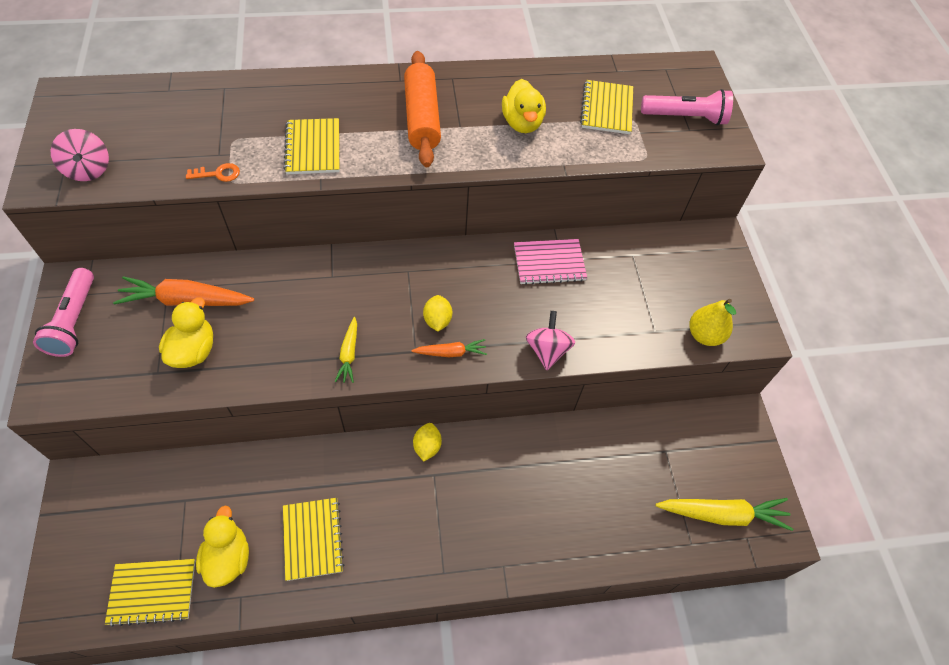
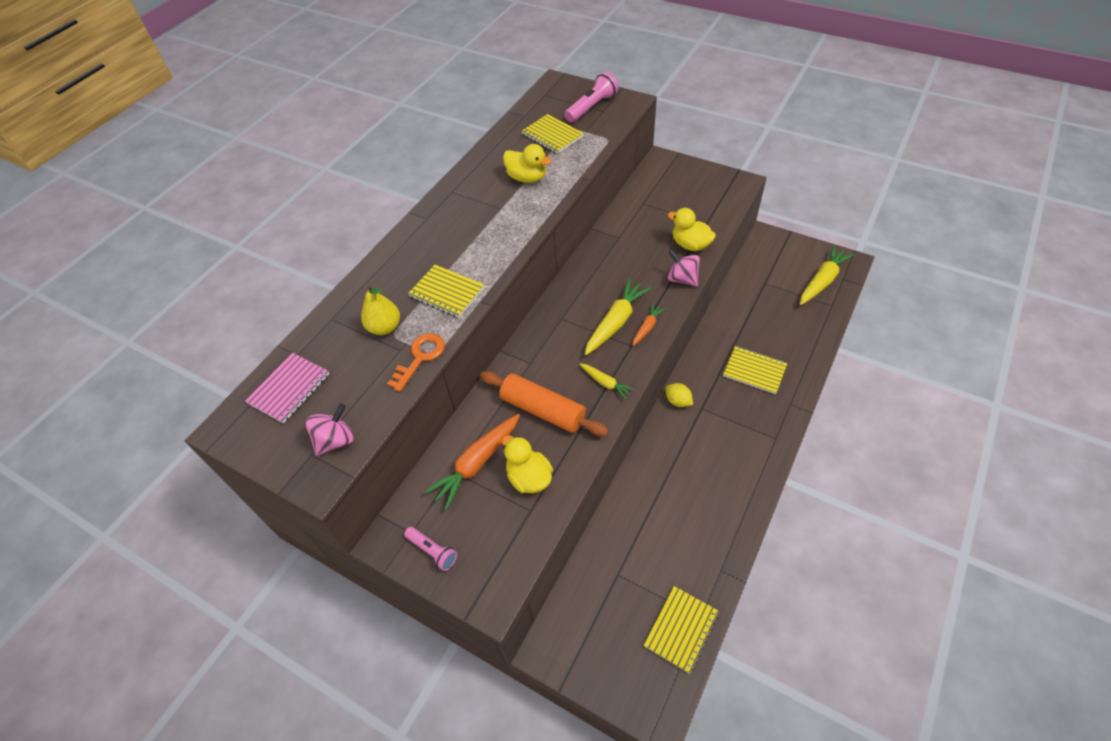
camera: 45 degrees left, 5 degrees down
pink flashlight [33,268,94,357] -> pink flashlight [404,527,457,571], size x0.65
pink spinning top [51,129,109,181] -> pink spinning top turned 60 degrees counterclockwise [305,404,354,456]
orange key [186,163,240,182] -> orange key [387,333,445,392], size x1.58
yellow duck [196,505,249,588] -> yellow duck moved to [668,208,716,251]
yellow notebook [283,498,344,581] -> yellow notebook moved to [723,346,787,394]
orange rolling pin [404,51,441,167] -> orange rolling pin moved to [480,371,608,436]
yellow lemon [423,295,452,331] -> yellow carrot [585,279,652,355]
pink notebook [514,239,587,285] -> pink notebook moved to [245,353,330,423]
yellow pear [690,299,736,346] -> yellow pear moved to [361,285,400,335]

